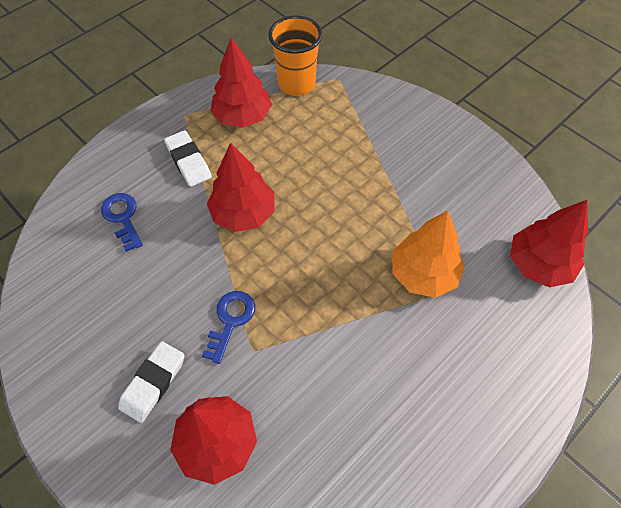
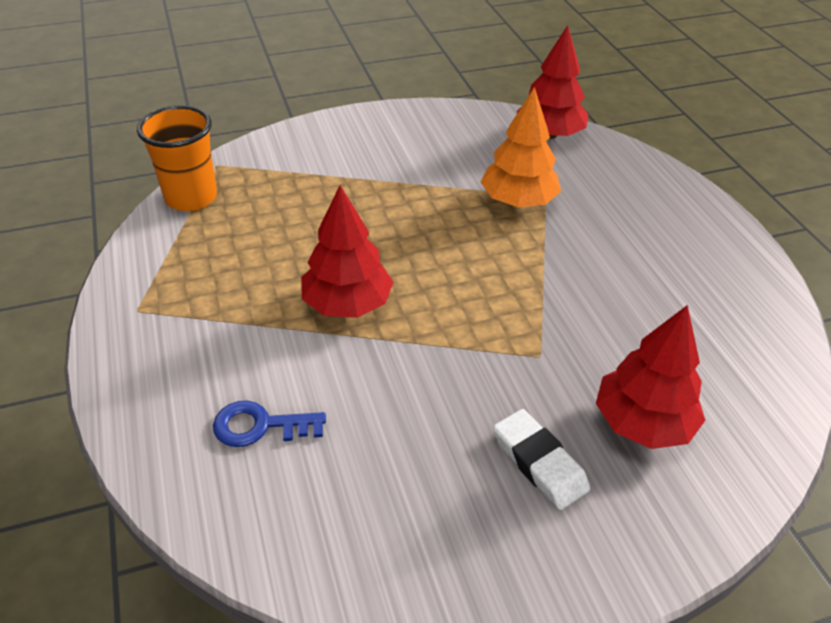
camera: 65 degrees left, 15 degrees down
white eraser [164,130,212,187] -> none
blue key [202,291,255,364] -> none
red tree [211,38,272,128] -> none

